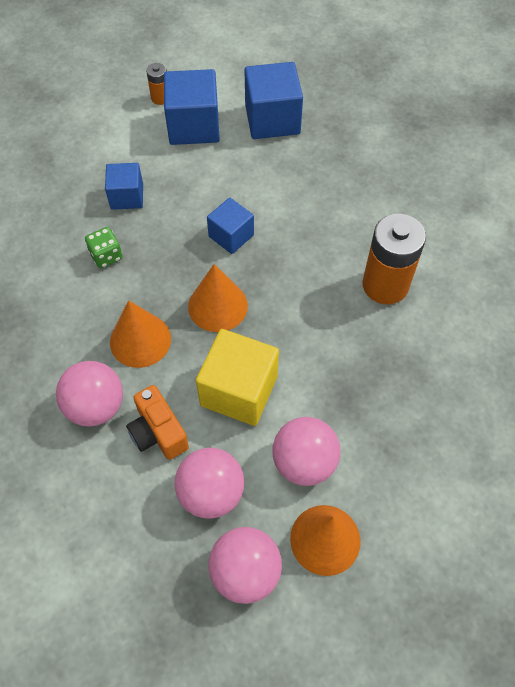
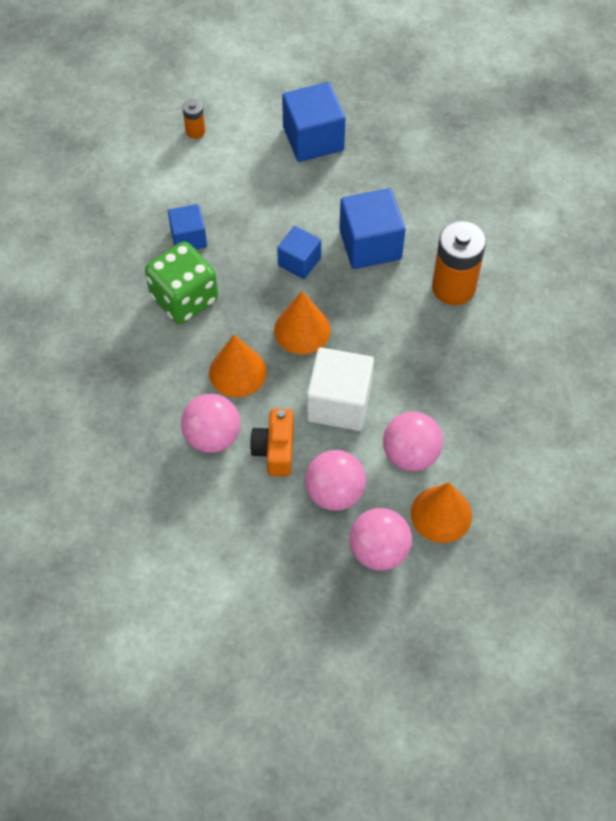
camera: 10 degrees left, 0 degrees up
green dice [85,227,123,268] -> green dice [145,242,218,324], size x2.01
orange camera [126,385,189,460] -> orange camera turned 45 degrees clockwise [250,408,294,477]
blue cube [164,69,220,145] -> blue cube moved to [339,188,405,269]
yellow cube [196,329,279,426] -> white cube [307,347,374,431]

